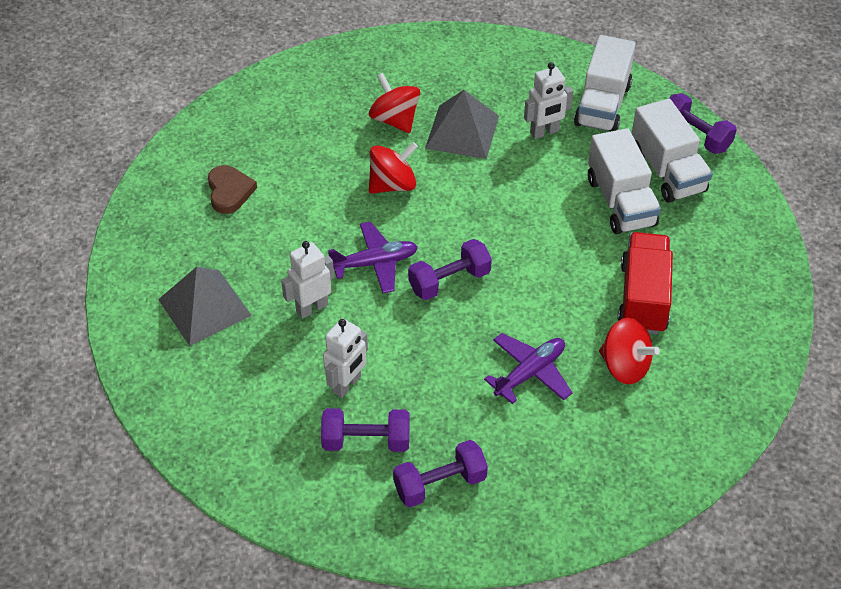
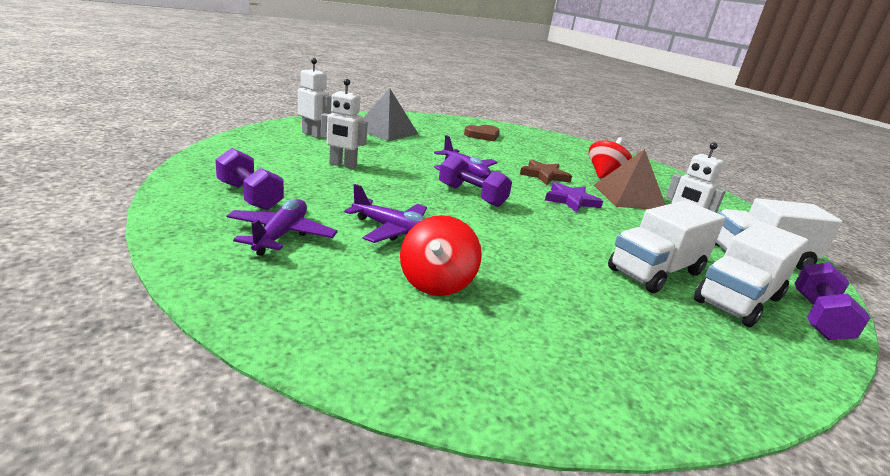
camera: 65 degrees right, 25 degrees down
white robot [281,241,334,319] -> white robot moved to [298,58,332,138]
purple dumbbell [321,408,410,452] -> none
red spinning top [369,142,418,194] -> brown star [520,159,572,185]
grey pyramid [425,90,499,159] -> brown pyramid [594,149,666,209]
red truck [618,232,673,334] -> none
none -> purple plane [226,199,338,256]
none -> purple star [545,182,603,213]

